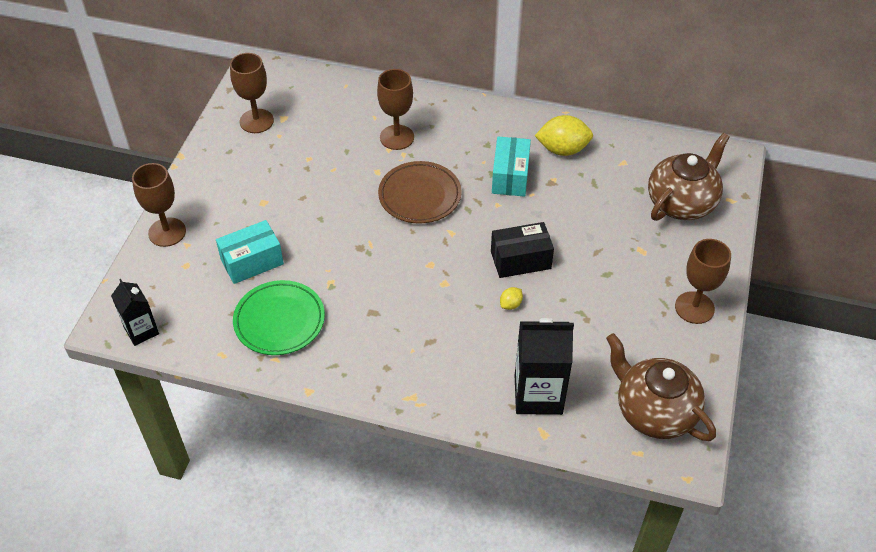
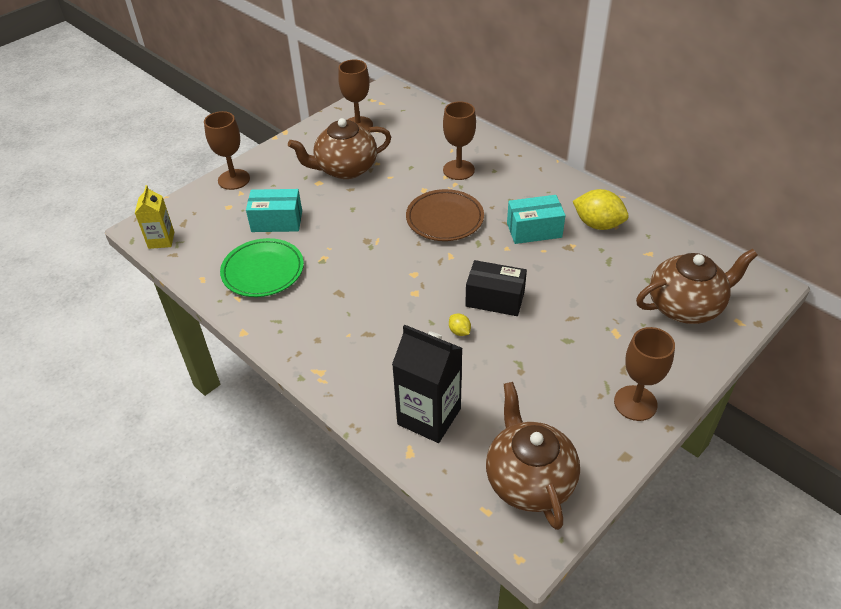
camera: 30 degrees right, 5 degrees down
black carton [111,279,159,346] -> yellow carton [135,185,174,249]
turquoise box [492,137,531,197] -> turquoise box turned 45 degrees clockwise [507,195,566,244]
yellow lemon [500,287,523,310] -> yellow lemon turned 75 degrees clockwise [449,314,471,336]
none -> brown teapot [288,118,391,179]

